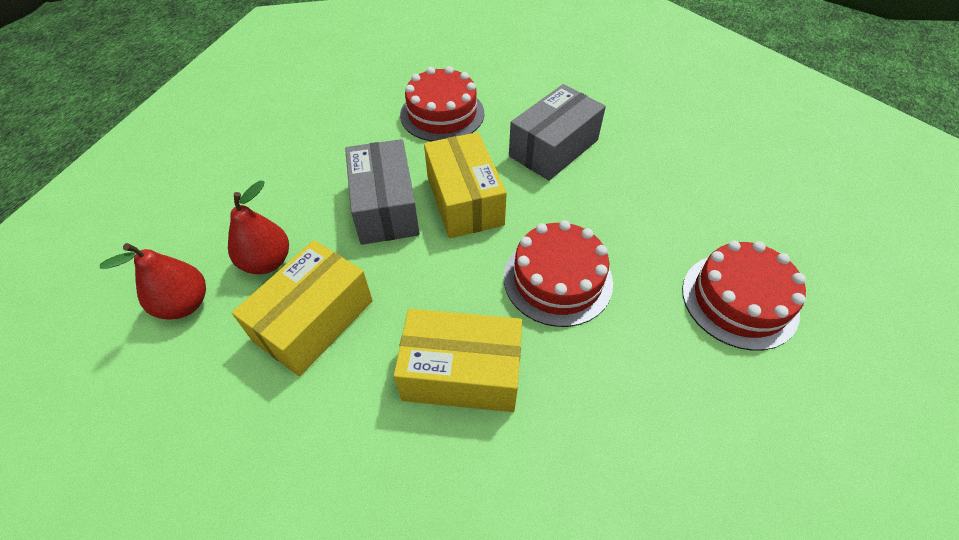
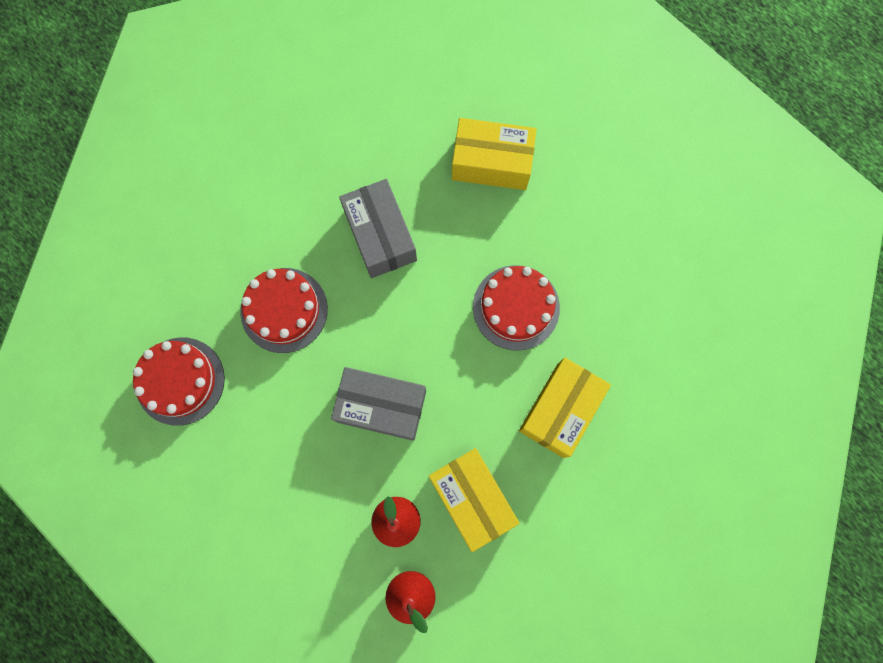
camera: 65 degrees left, 25 degrees up
yellow box [424,132,507,238] -> yellow box moved to [452,118,537,190]
red cake [682,241,806,351] -> red cake moved to [133,337,225,426]

